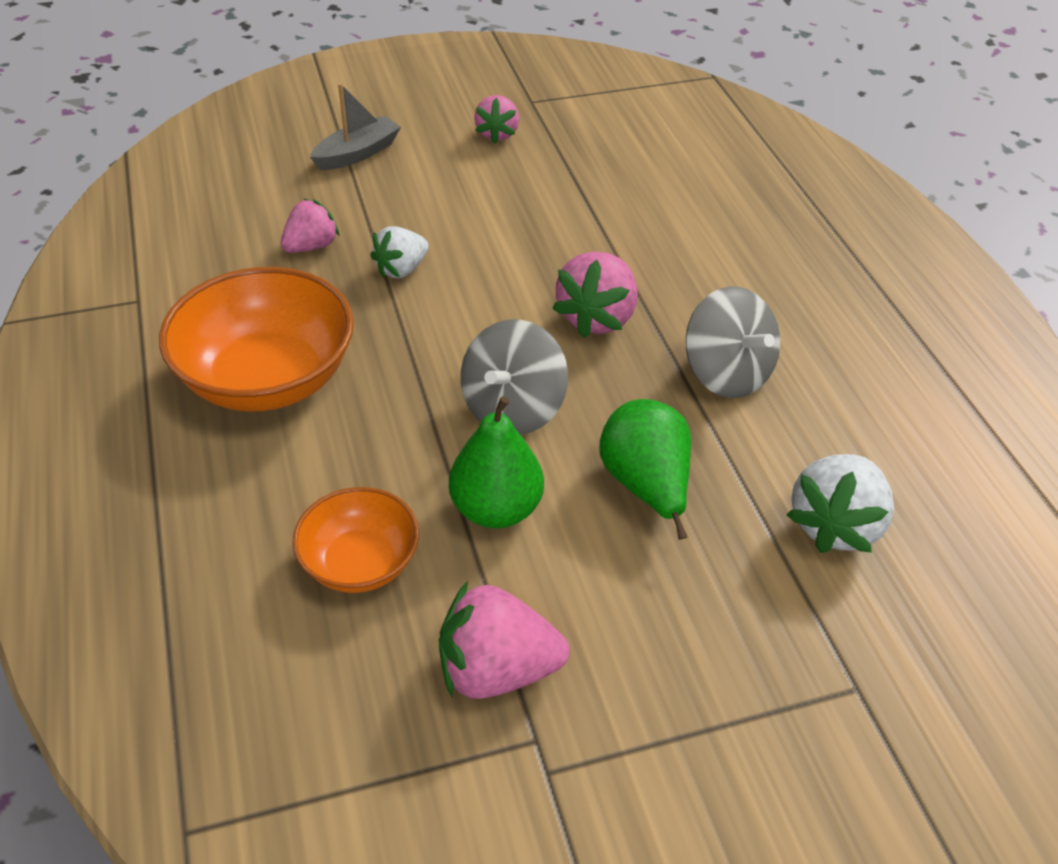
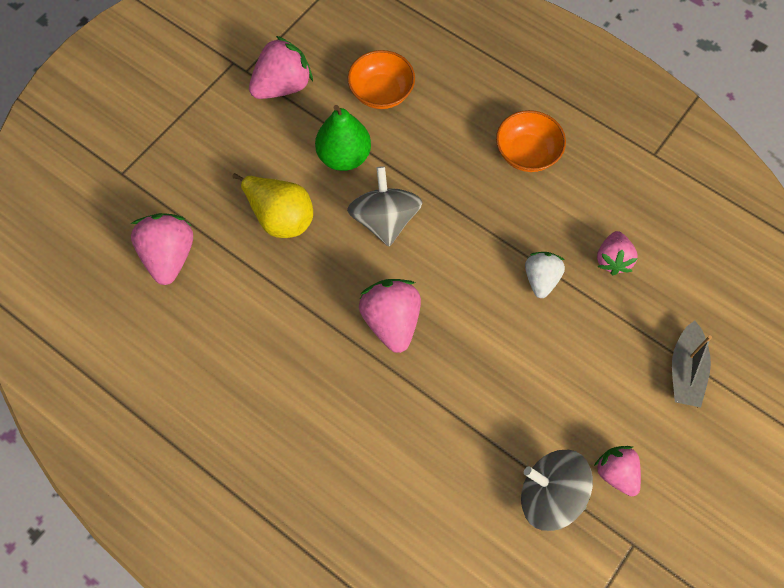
camera: 145 degrees right, 20 degrees up
orange bowl [159,267,354,411] -> orange bowl [496,110,566,172], size x0.58
green pear [599,399,691,540] -> yellow pear [232,173,313,238]
grey spinning top [685,287,780,398] -> grey spinning top moved to [521,450,593,531]
white strawberry [786,454,894,553] -> pink strawberry [131,213,193,285]

